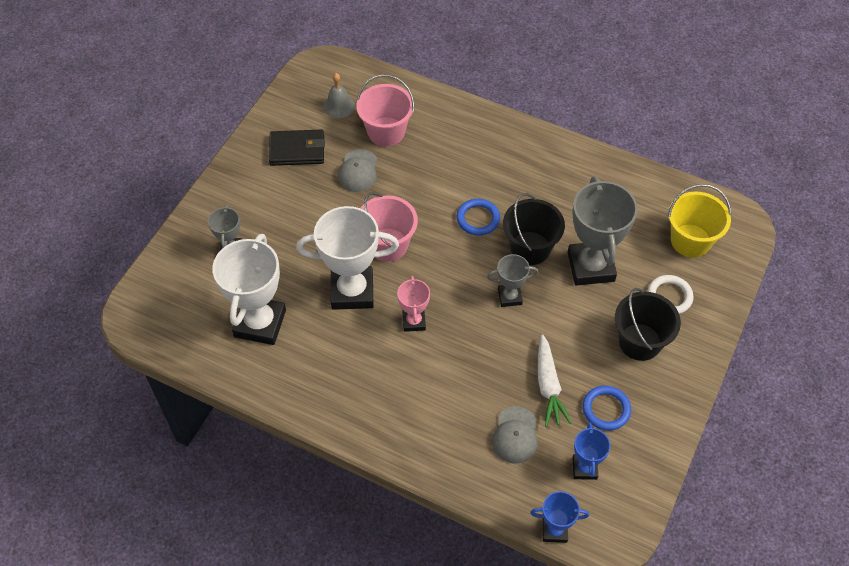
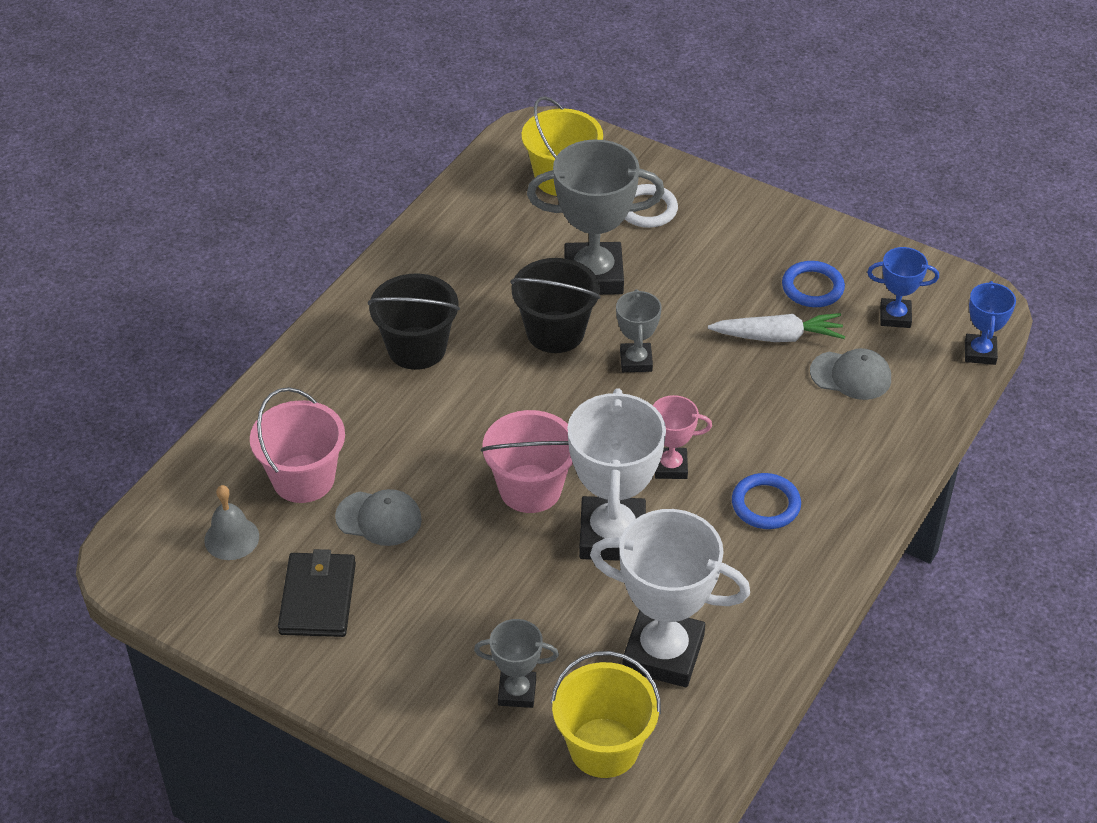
camera: 85 degrees left, 10 degrees down
blue ring [457,199,500,236] -> blue ring moved to [732,473,801,529]
black bucket [615,288,681,361] -> black bucket moved to [368,274,460,370]
none -> yellow bucket [551,651,661,778]

